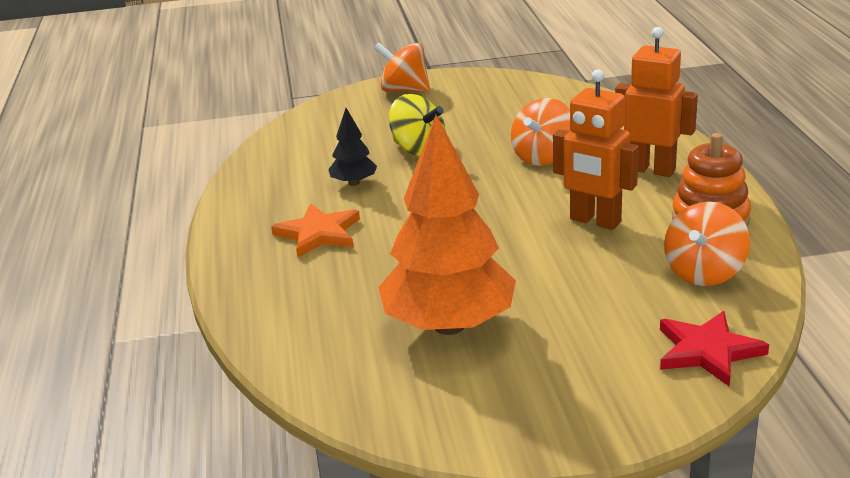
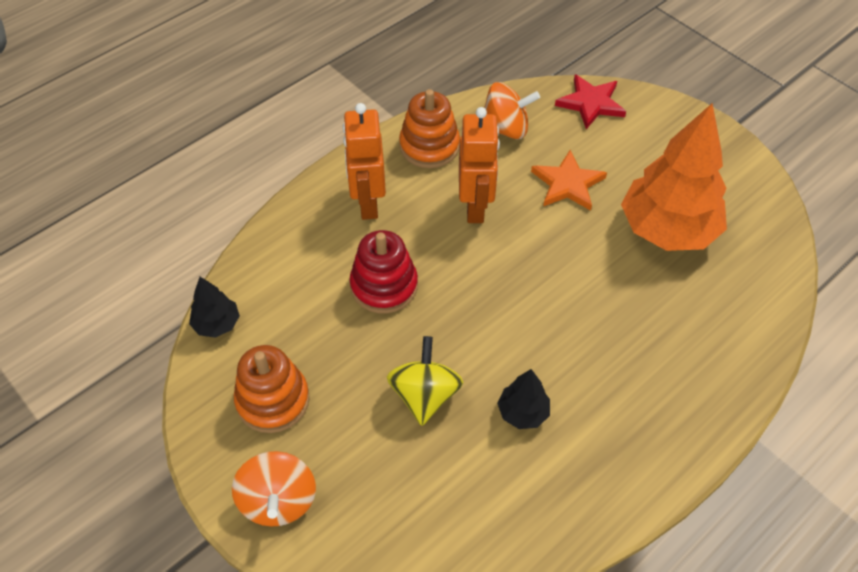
camera: 125 degrees left, 25 degrees up
orange star [271,203,360,258] -> orange star moved to [531,150,607,211]
orange spinning top [511,98,571,166] -> red stacking toy [349,230,418,313]
none -> black tree [189,277,240,338]
none -> orange stacking toy [234,345,310,433]

